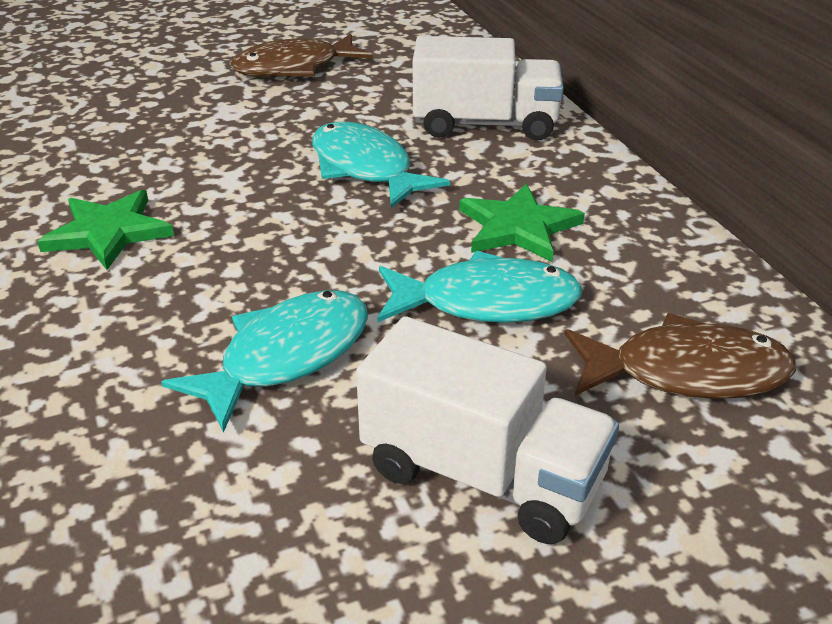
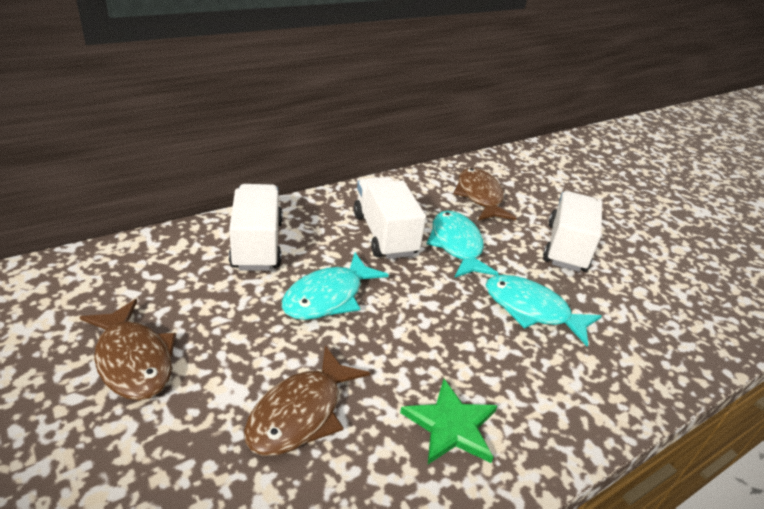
camera: 105 degrees left, 0 degrees up
green star [459,183,585,262] -> white truck [354,177,426,259]
none -> brown fish [244,346,370,456]

